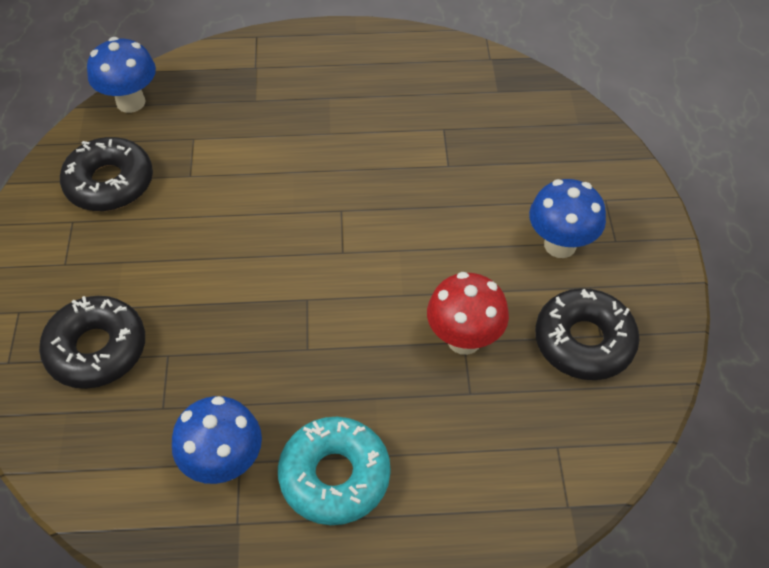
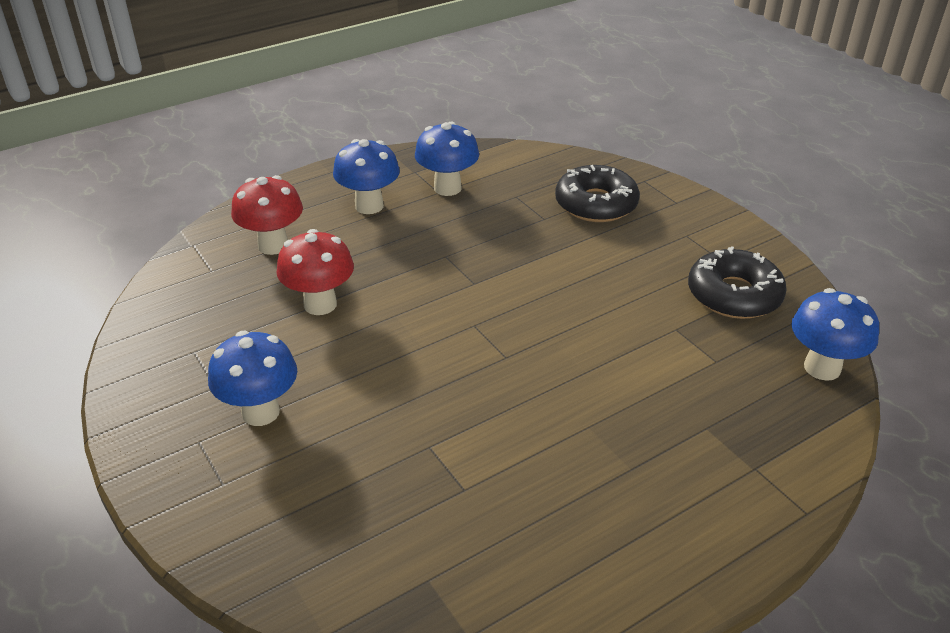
camera: 150 degrees right, 15 degrees down
turquoise donut [278,417,391,525] -> blue mushroom [333,139,400,214]
black donut [535,288,640,380] -> none
none -> red mushroom [231,175,303,255]

